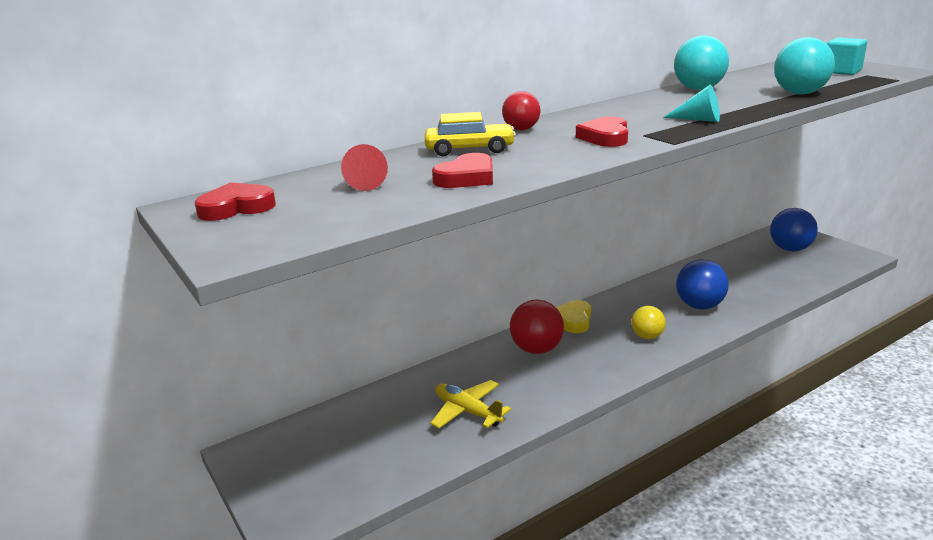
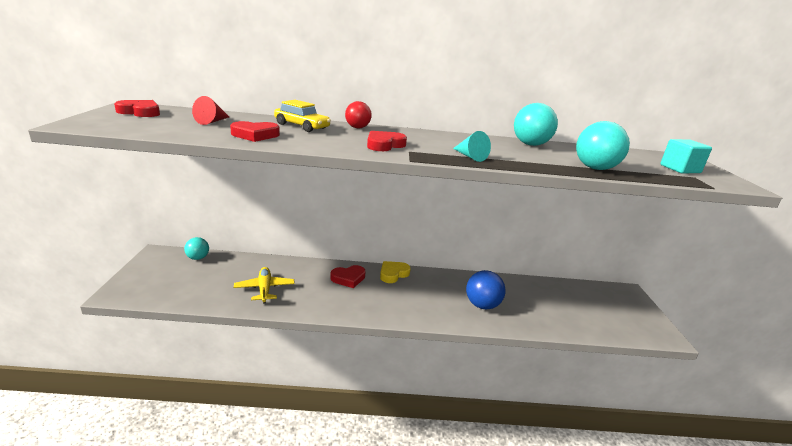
camera: 30 degrees right, 0 degrees up
red ball [510,300,564,354] -> red heart [330,265,366,288]
yellow ball [631,306,666,339] -> none
blue ball [770,208,818,251] -> none
none -> turquoise ball [184,237,209,260]

